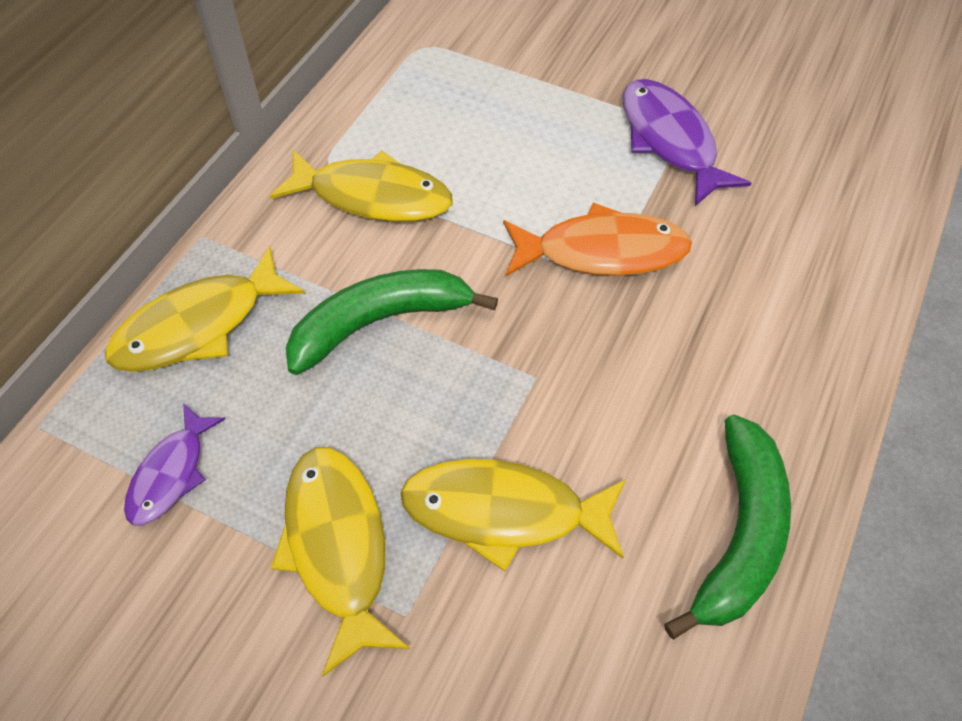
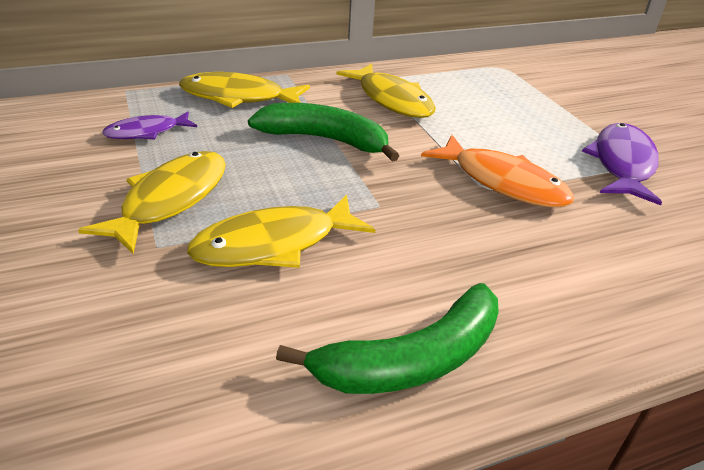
camera: 40 degrees right, 20 degrees down
yellow fish [400,459,626,571] -> yellow fish turned 75 degrees counterclockwise [187,195,375,268]

